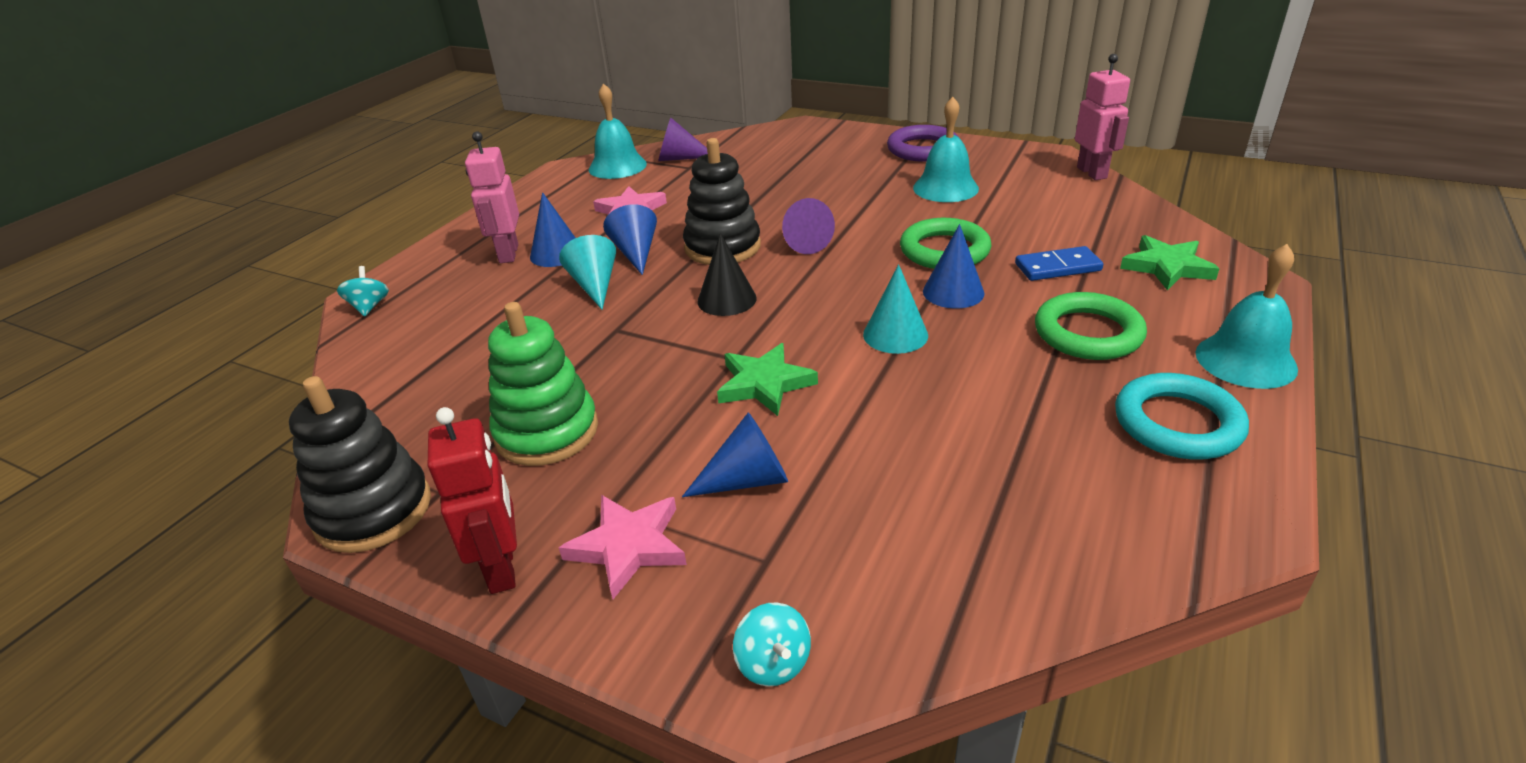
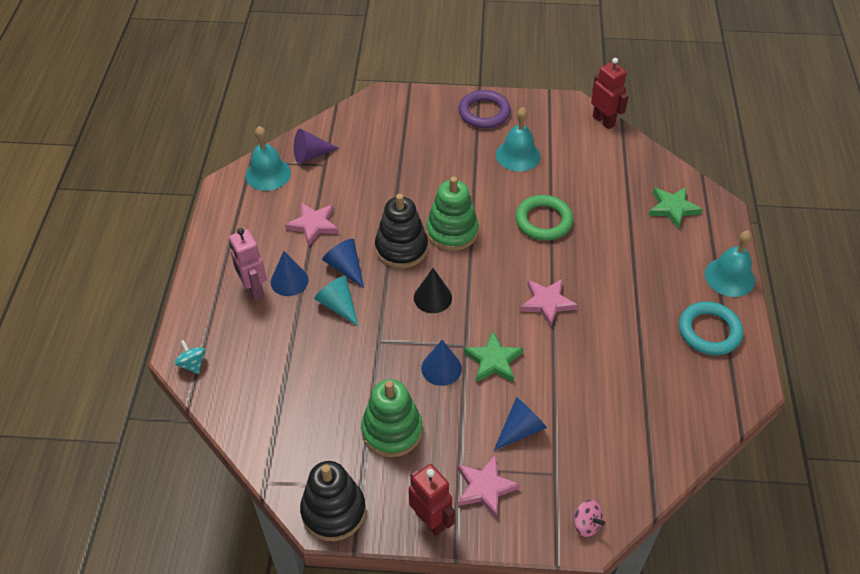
camera: 25 degrees left, 15 degrees up
turquoise spinning top [733,603,811,687] -> pink spinning top [573,500,605,537]
purple cone [782,198,835,254] -> green stacking toy [426,177,479,251]
turquoise cone [863,264,928,354] -> pink star [520,279,578,327]
blue cone [923,224,984,309] -> blue cone moved to [421,340,462,386]
blue domino [1015,246,1103,281] -> none
green ring [1035,292,1147,360] -> none
pink robot [1075,54,1130,180] -> red robot [591,58,629,129]

